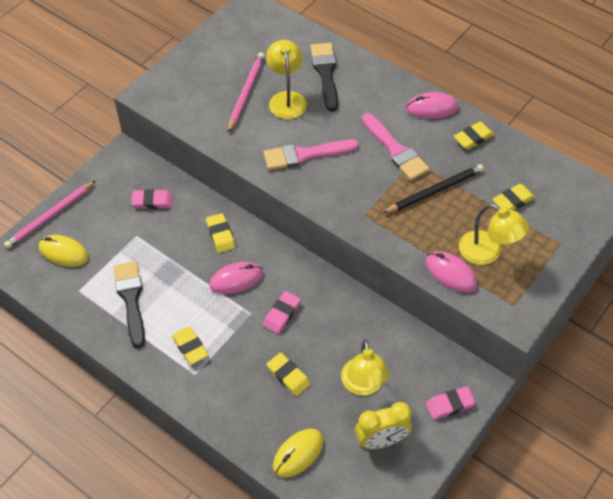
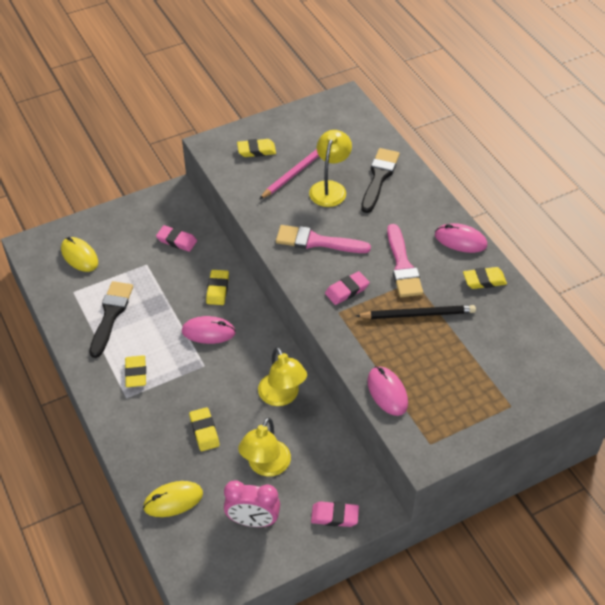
camera: 25 degrees right, 5 degrees down
pink pencil [4,181,95,249] -> none
pink eraser [263,291,301,334] -> pink eraser moved to [325,271,369,305]
yellow clock [355,402,412,449] -> pink clock [224,480,280,527]
yellow lamp [459,204,529,265] -> yellow lamp moved to [258,347,307,406]
yellow eraser [492,183,535,210] -> yellow eraser moved to [237,139,276,157]

